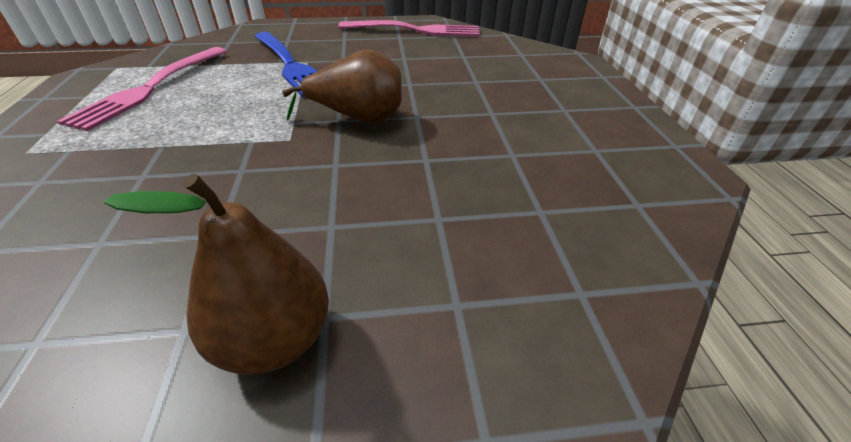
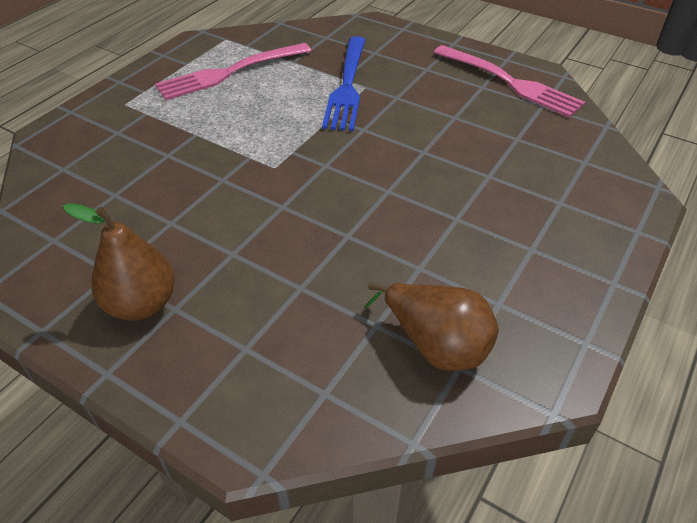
camera: 40 degrees right, 5 degrees up
brown pear [282,49,402,124] -> brown pear moved to [364,282,499,371]

